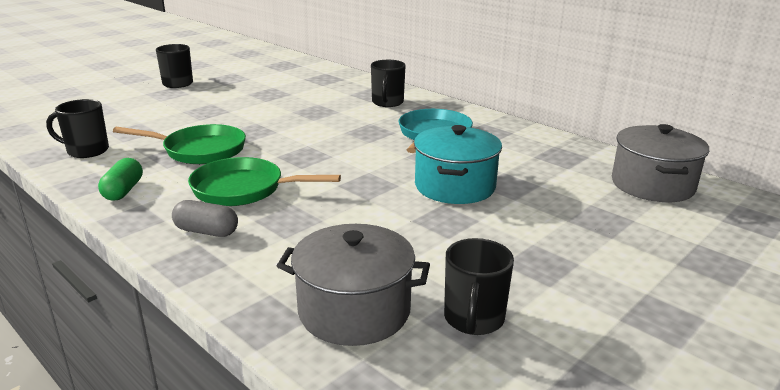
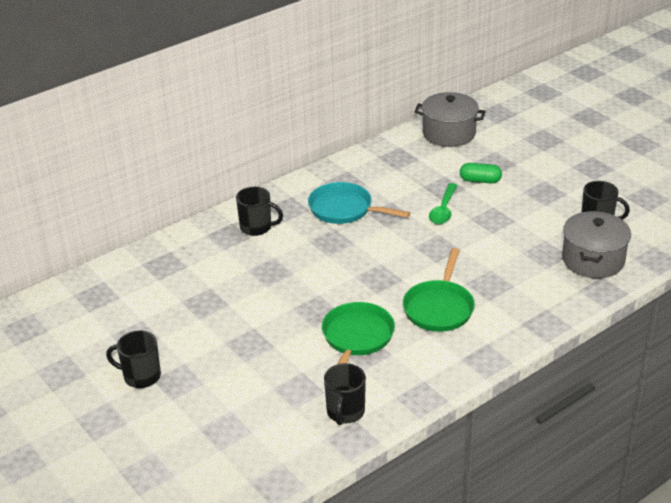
camera: 80 degrees left, 10 degrees up
green capsule [98,158,143,201] -> green capsule moved to [460,163,502,184]
grey capsule [172,200,238,237] -> none
turquoise pot [414,125,502,204] -> green spoon [429,183,458,224]

